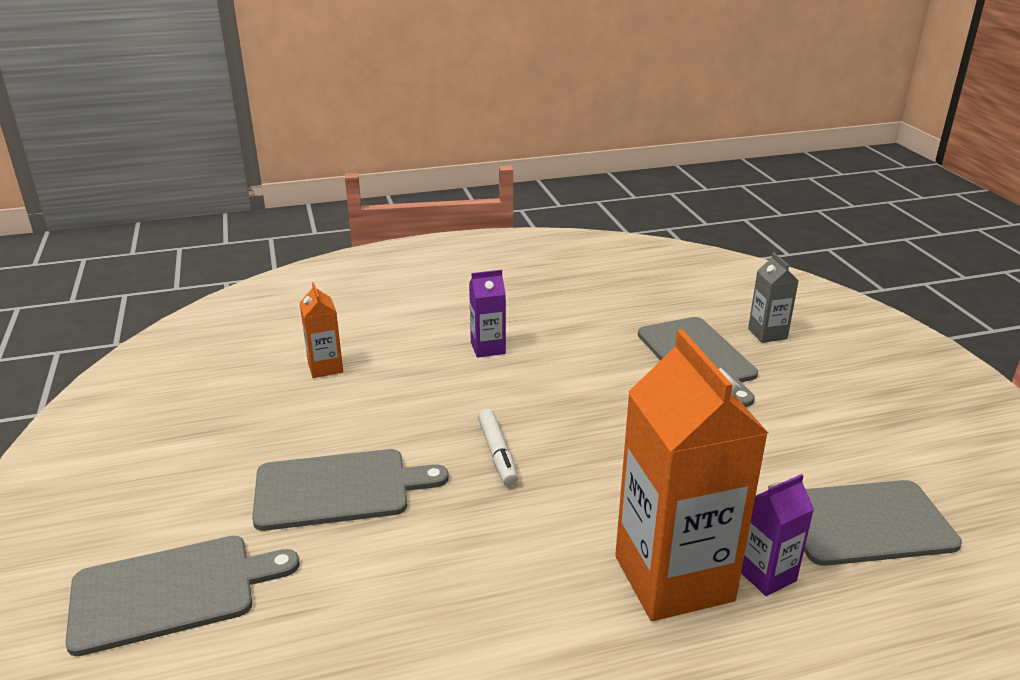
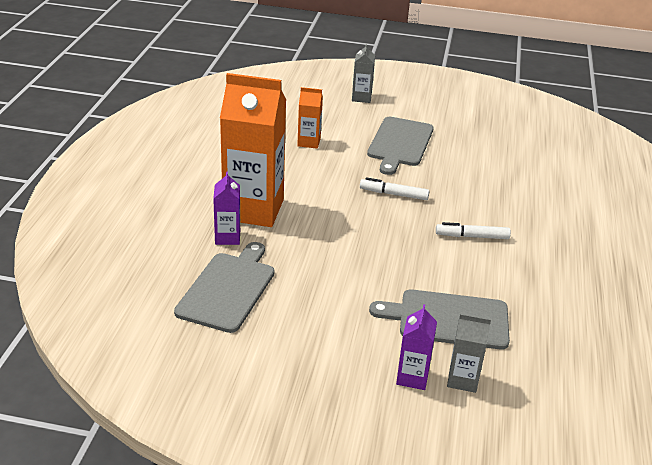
camera: 115 degrees right, 5 degrees up
grey cutting board [65,536,300,656] -> grey carton [352,43,375,103]
orange carton [300,282,343,378] -> orange carton moved to [297,87,323,149]
purple carton [469,270,506,358] -> purple carton moved to [396,304,437,390]
none -> white marker [436,222,511,239]

